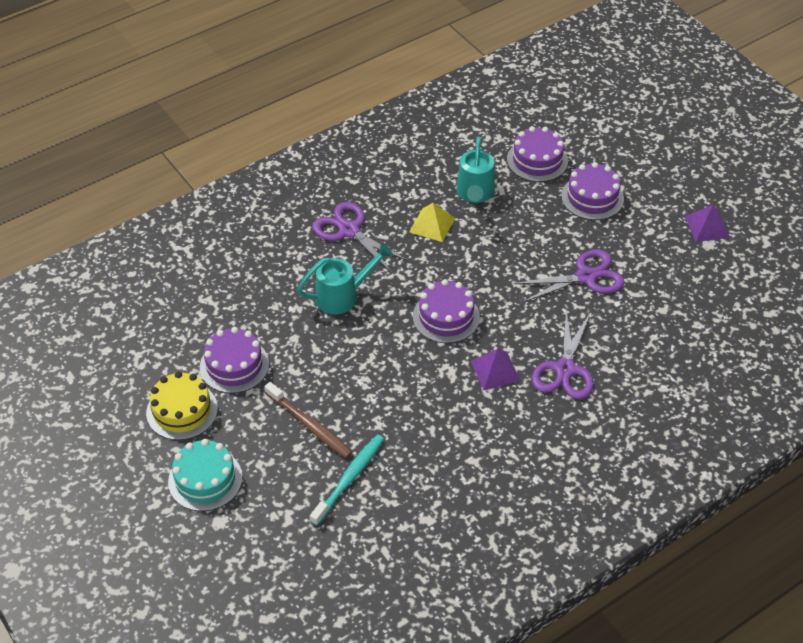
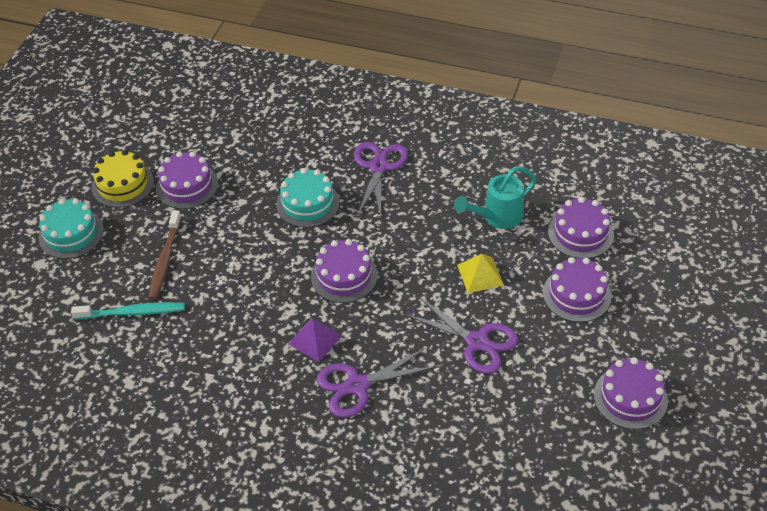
camera: 55 degrees right, 0 degrees up
turquoise watering can [297,243,393,315] -> turquoise cake [276,168,339,228]
yellow pyramid [409,203,455,242] -> yellow pyramid moved to [457,254,504,293]
purple pyramid [685,205,730,242] -> purple cake [594,357,668,429]

